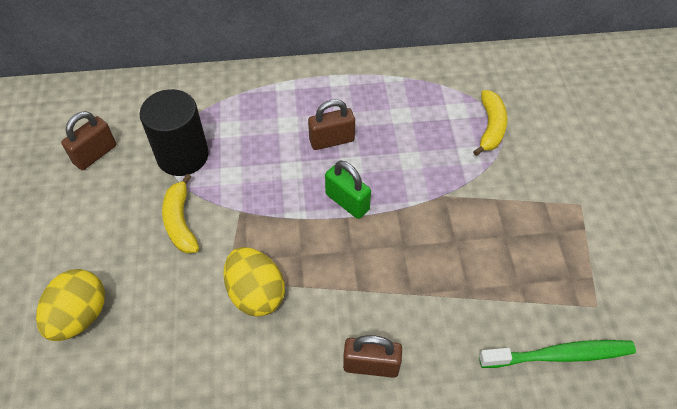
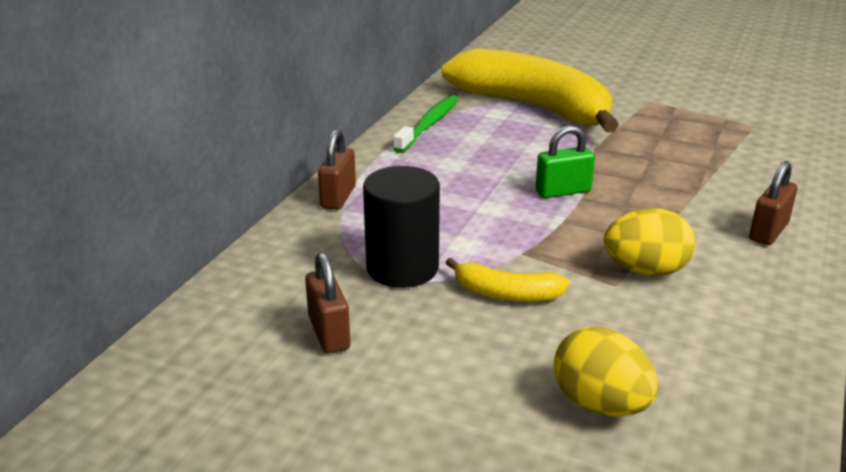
camera: 60 degrees left, 25 degrees down
brown padlock [308,99,355,150] -> brown padlock moved to [318,129,356,210]
yellow banana [473,90,507,156] -> yellow banana [442,48,619,133], size x2.37
green toothbrush [479,340,636,368] -> green toothbrush moved to [393,95,459,153]

